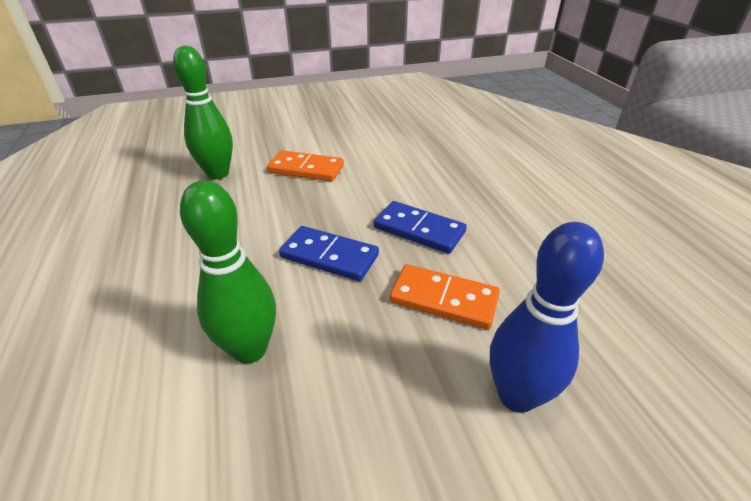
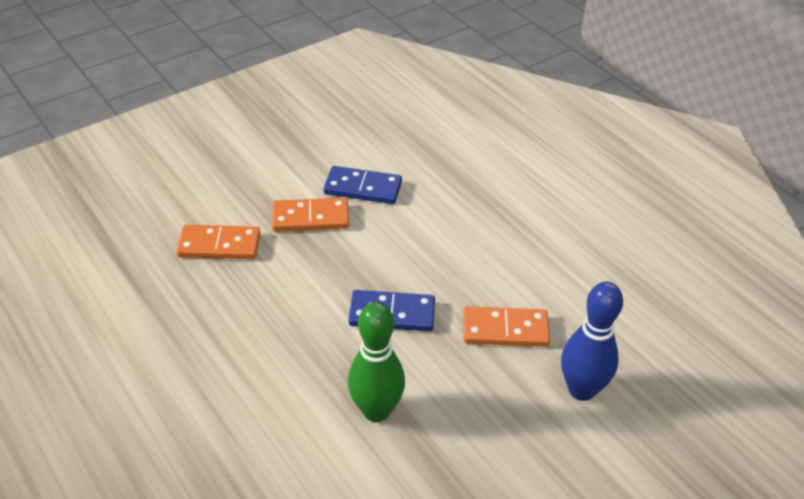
camera: 20 degrees left, 5 degrees up
green bowling pin [173,46,233,179] -> orange domino [176,225,261,259]
blue domino [374,201,467,254] -> blue domino moved to [324,166,402,204]

